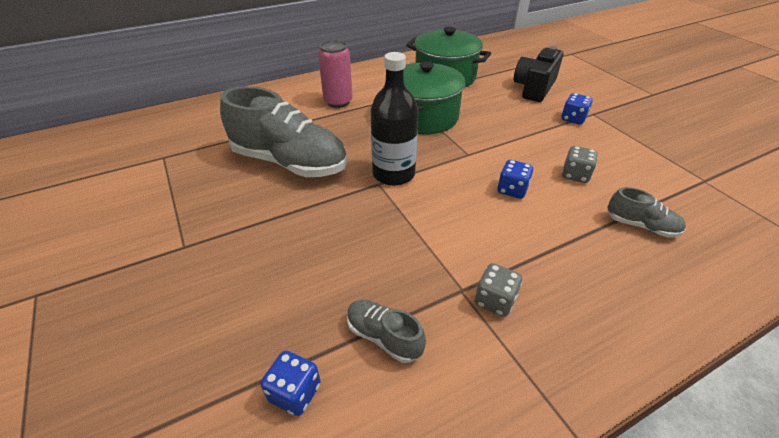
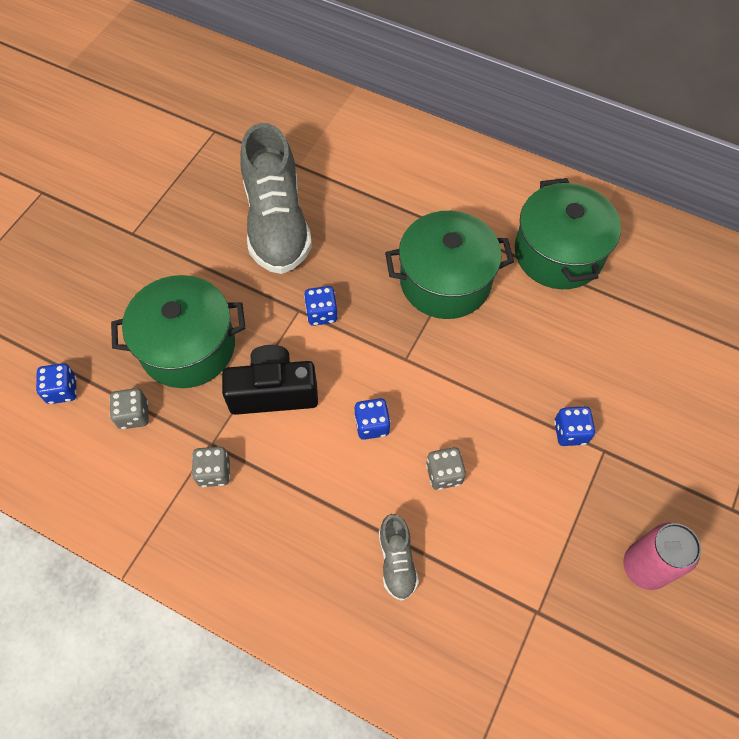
camera: 55 degrees right, 20 degrees up
pink can [318,40,353,108] -> pink can moved to [623,523,701,590]
grey shoe [347,300,426,363] -> grey dice [109,388,149,429]
black bottle [370,52,419,186] -> blue dice [304,286,338,326]
black camera [514,46,563,102] -> black camera moved to [222,345,318,415]
none -> green pot [111,275,245,388]

